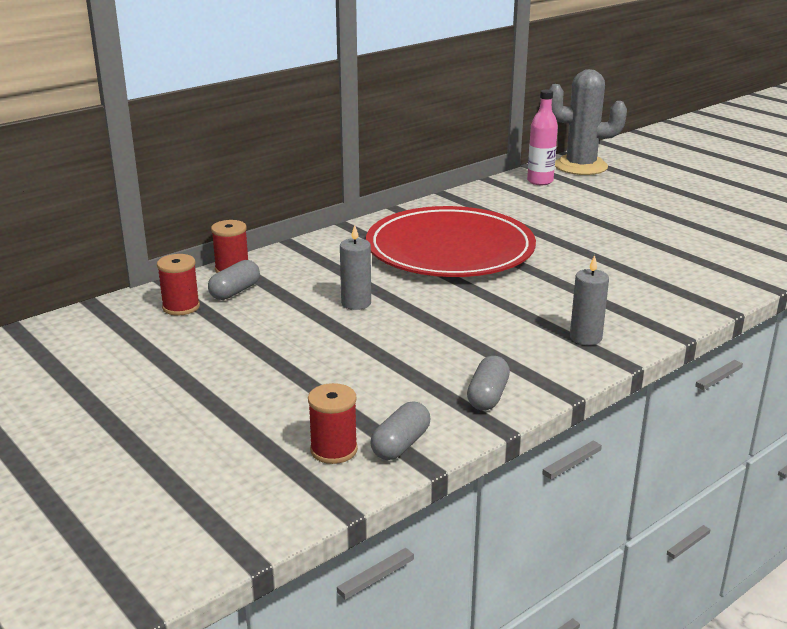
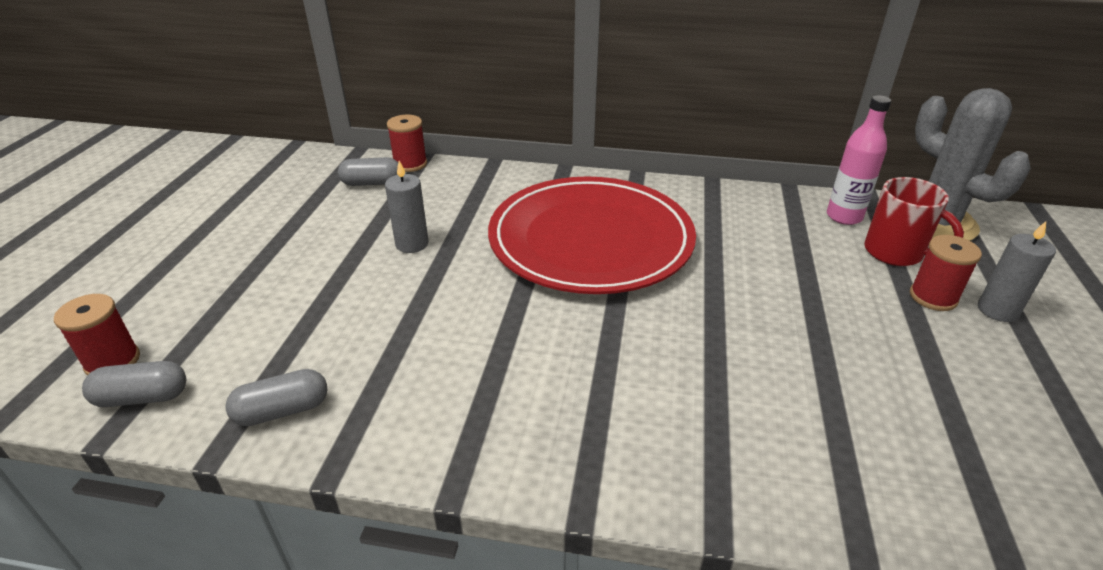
camera: 50 degrees right, 10 degrees up
red spool [157,254,200,316] -> red spool moved to [910,235,982,311]
grey candle [570,255,609,345] -> grey candle moved to [978,221,1056,322]
none -> red mug [864,177,964,266]

